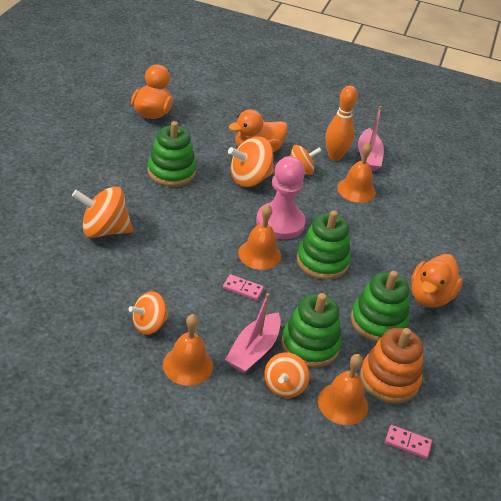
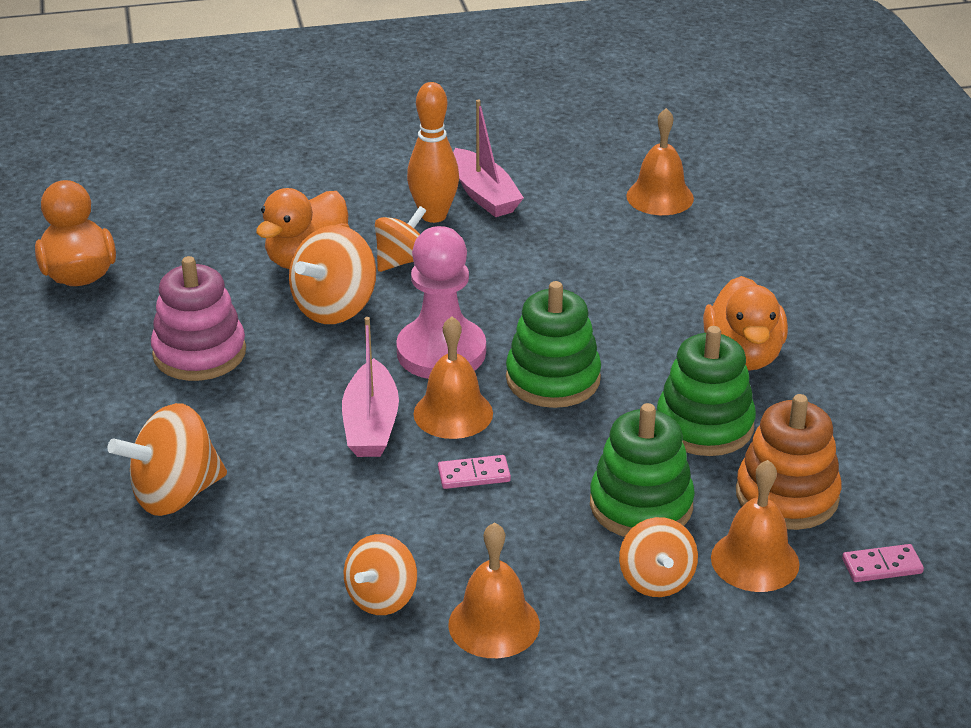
camera: 25 degrees left, 5 degrees down
green stacking toy [147,121,196,187] -> pink stacking toy [151,256,246,381]
pink boat [225,293,281,373] -> pink boat moved to [342,317,399,457]
orange bell [337,143,376,203] -> orange bell moved to [626,108,694,215]

